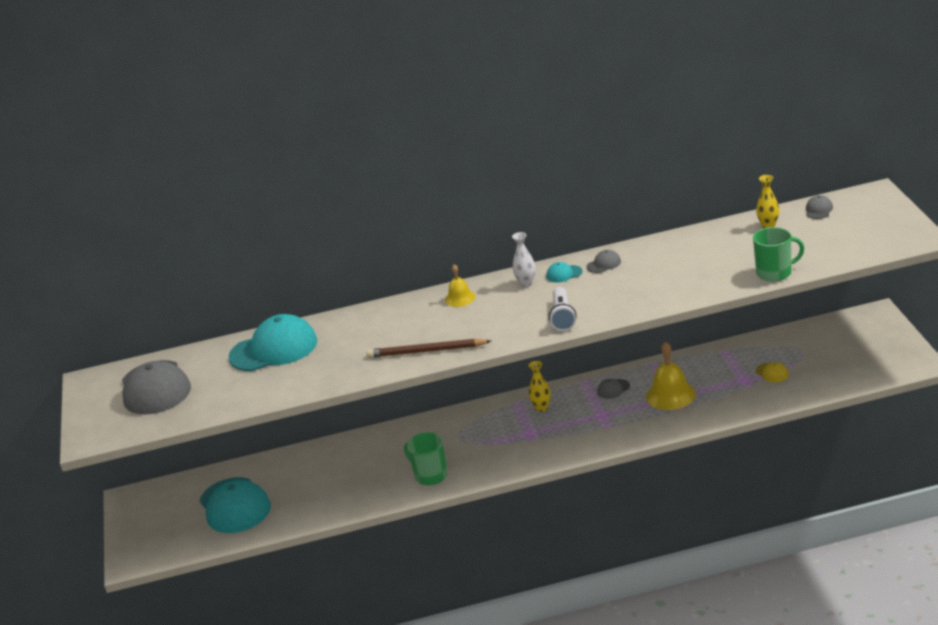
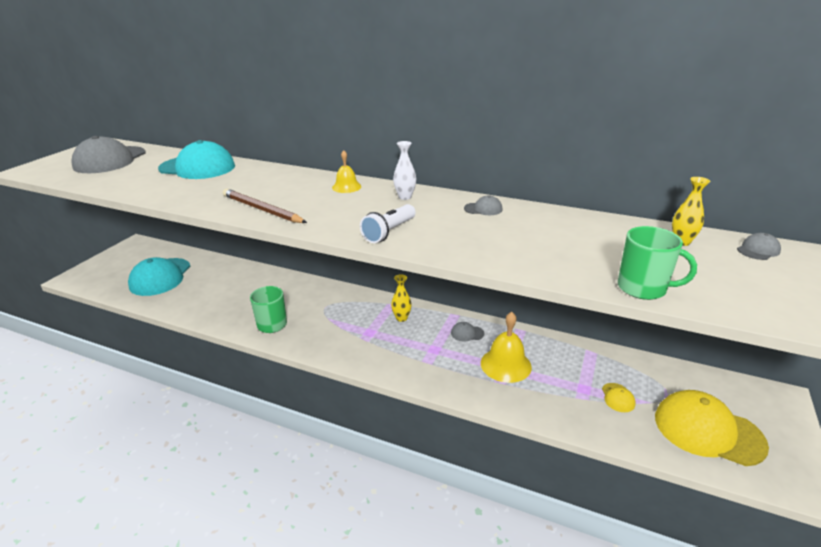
camera: 30 degrees right, 0 degrees up
turquoise cap [546,262,583,282] -> none
none -> yellow cap [655,390,769,466]

